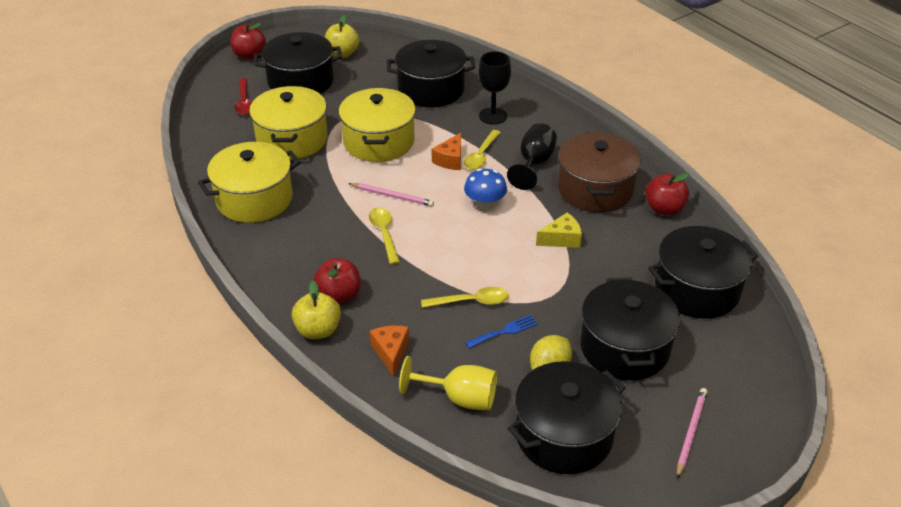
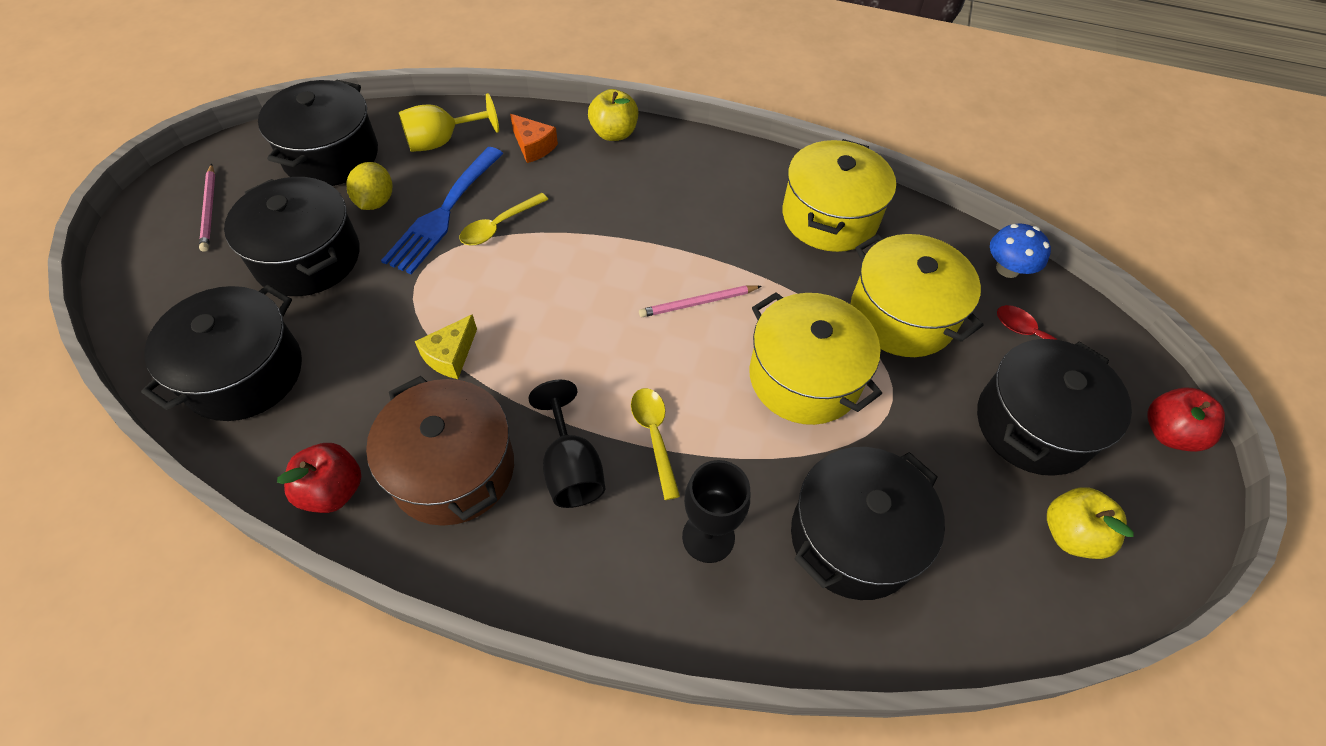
camera: 140 degrees right, 15 degrees up
red apple [313,258,361,304] -> none
yellow spoon [369,207,400,265] -> none
orange cheese [432,133,461,170] -> none
blue mushroom [464,168,507,210] -> blue mushroom moved to [990,223,1051,278]
blue fork [465,315,538,348] -> blue fork [381,147,503,274], size x2.06

